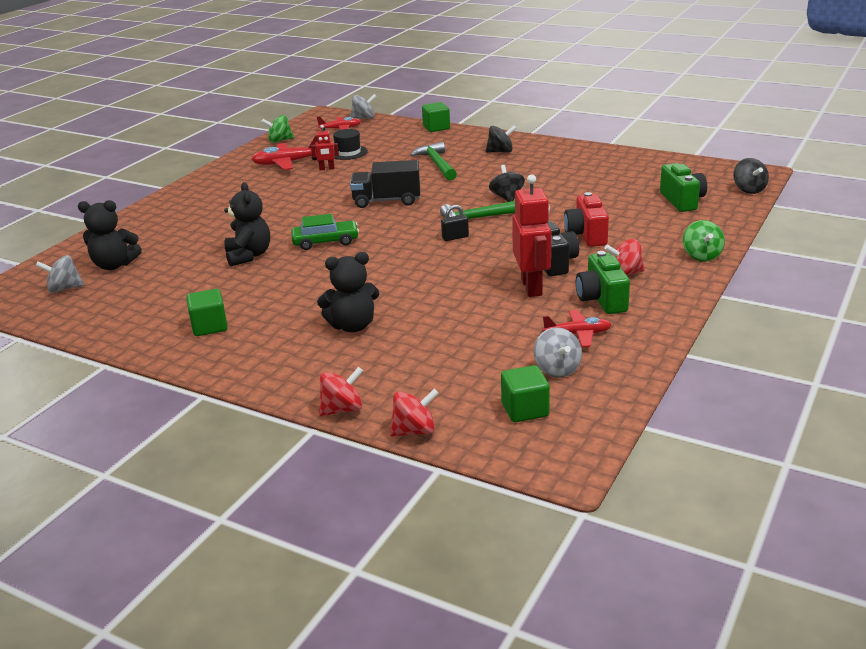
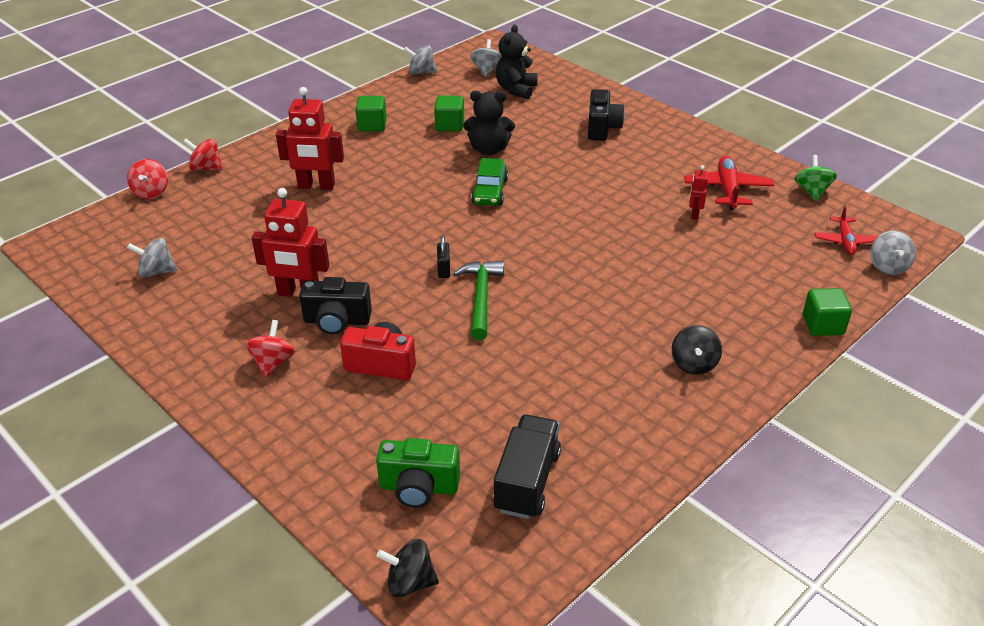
camera: 105 degrees right, 10 degrees up
black teddy bear [317,252,379,332] -> red robot [276,87,344,190]
red spinning top [319,367,363,416] -> red spinning top turned 120 degrees clockwise [183,139,223,170]
black hat [333,129,368,160] -> none
black truck [350,160,420,208] -> black truck moved to [493,414,561,519]
green hammer [410,142,457,180] -> none
black spinning top [489,165,525,202] -> none
green cube [501,365,550,422] -> green cube moved to [434,95,464,132]
red plane [543,310,612,347] -> none
green camera [576,251,630,314] -> none
green spinning top [683,220,725,262] -> none
none -> grey spinning top [404,45,437,74]
none -> black camera [588,89,625,141]

